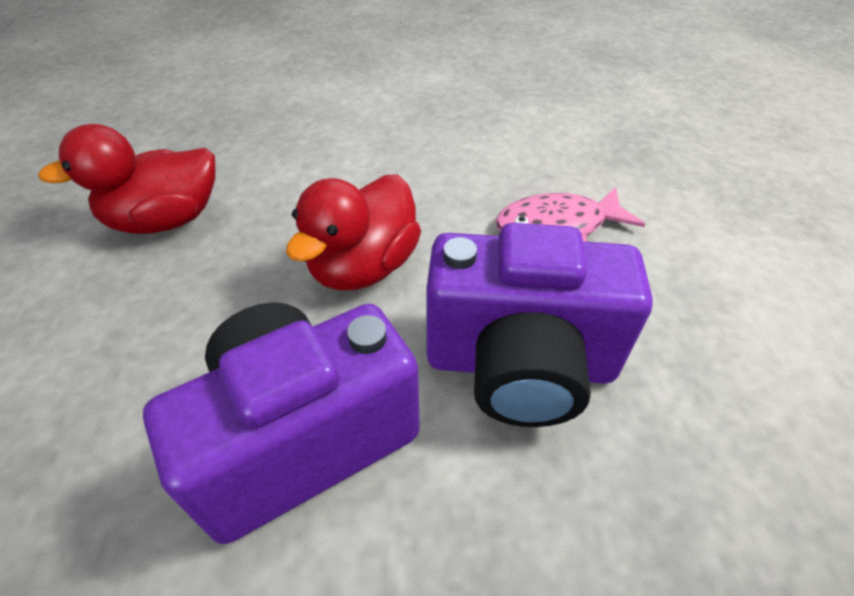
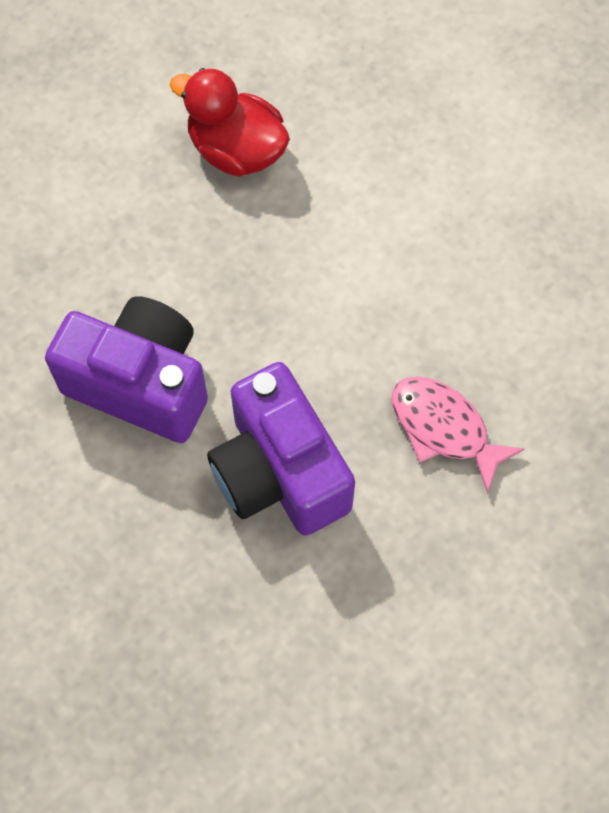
camera: 55 degrees right, 20 degrees up
red duck [286,174,421,291] -> none

